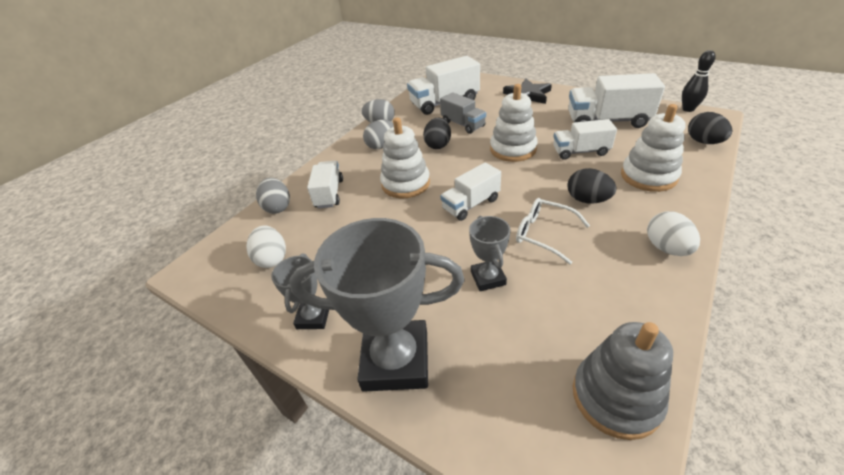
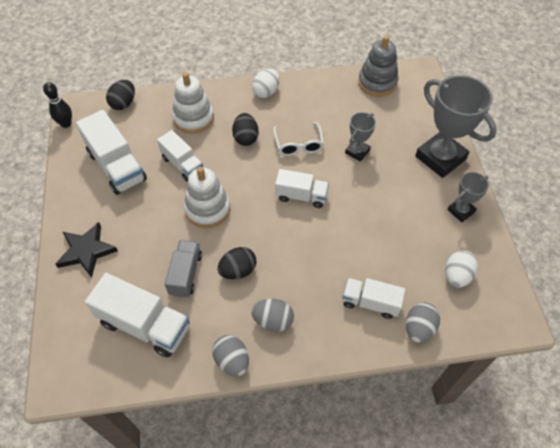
camera: 135 degrees left, 15 degrees up
white truck [307,161,343,209] -> white truck turned 60 degrees clockwise [342,278,405,319]
white stacking toy [380,117,430,198] -> none

